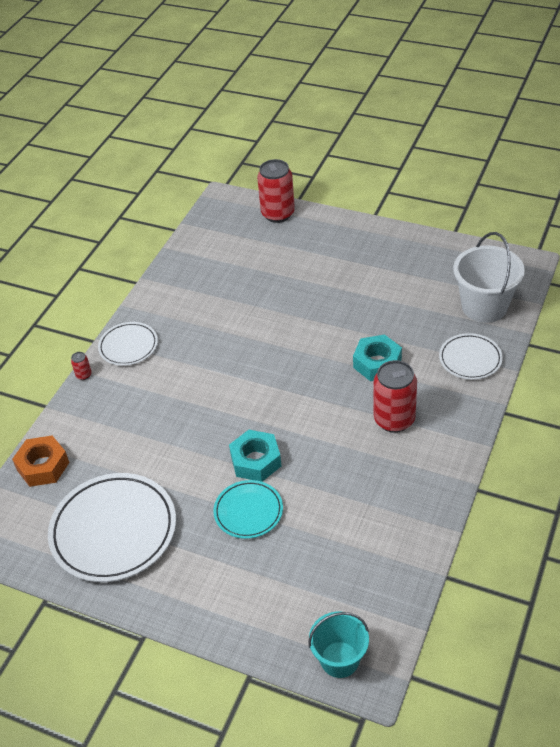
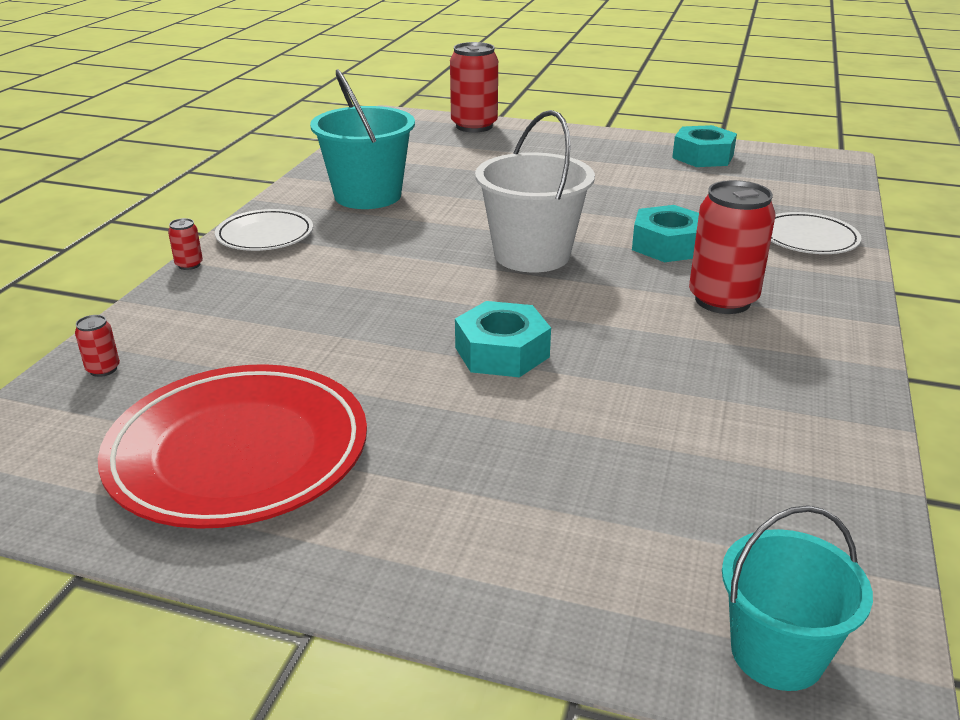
camera: 10 degrees left, 15 degrees down
orange nut [12,436,70,487] -> red can [75,315,120,377]
white plate [48,473,176,582] -> red plate [98,364,367,529]
turquoise plate [213,480,283,539] -> none
white bucket [453,232,525,323] -> white bucket moved to [475,110,595,272]
none -> turquoise bucket [310,69,415,209]
none -> turquoise nut [672,125,737,167]

